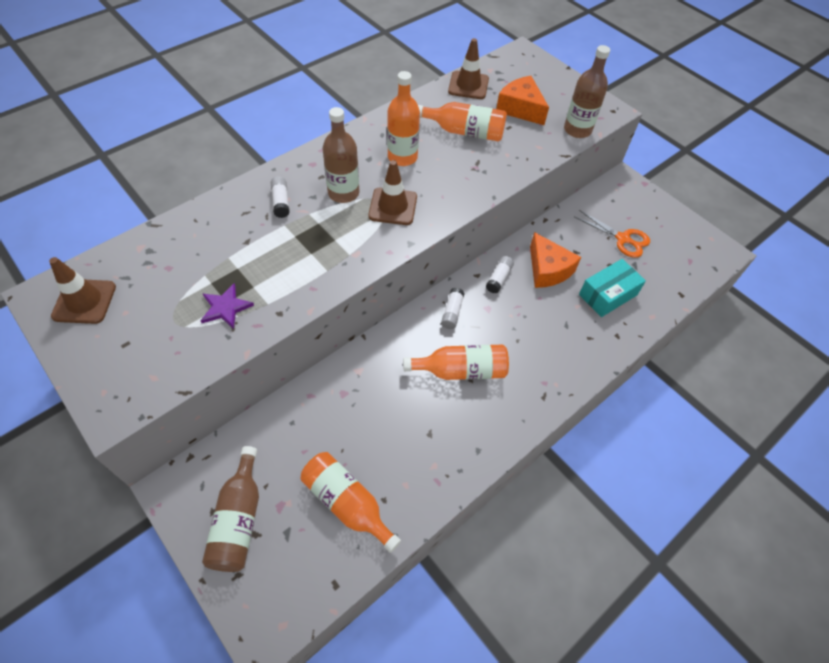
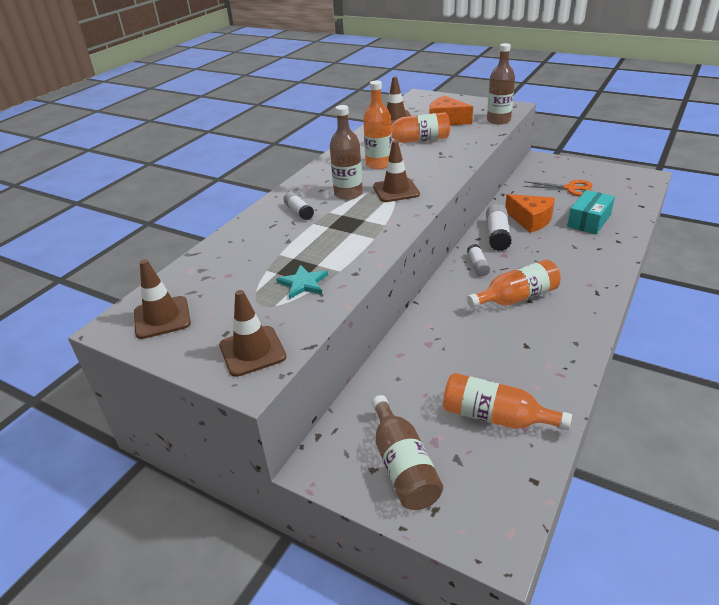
camera: 15 degrees left, 20 degrees down
purple star [200,283,254,329] -> turquoise star [276,265,328,299]
white glue stick [486,256,514,294] -> white glue stick [486,204,512,251], size x1.61
none -> brown traffic cone [219,290,286,377]

